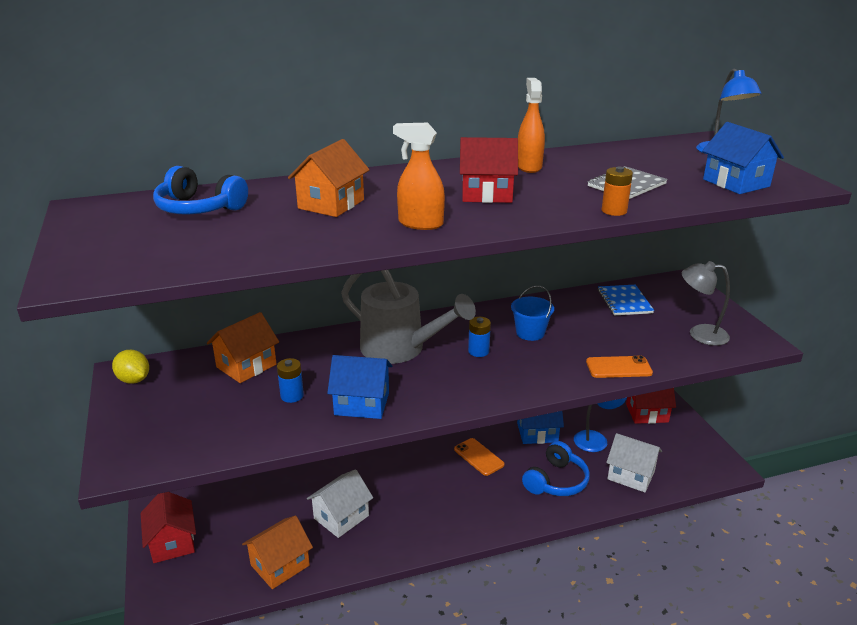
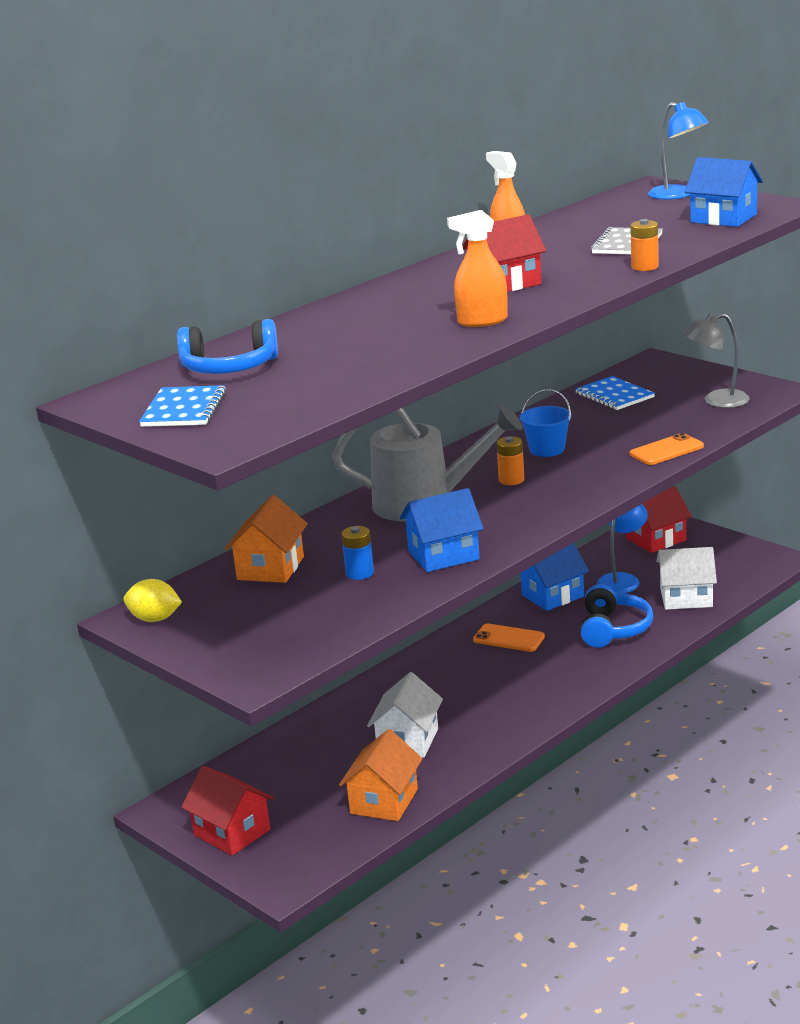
camera: 25 degrees left, 5 degrees down
orange house [288,139,370,217] -> none
blue battery [468,317,491,357] -> orange battery [496,437,524,485]
none -> blue notebook [139,385,226,427]

